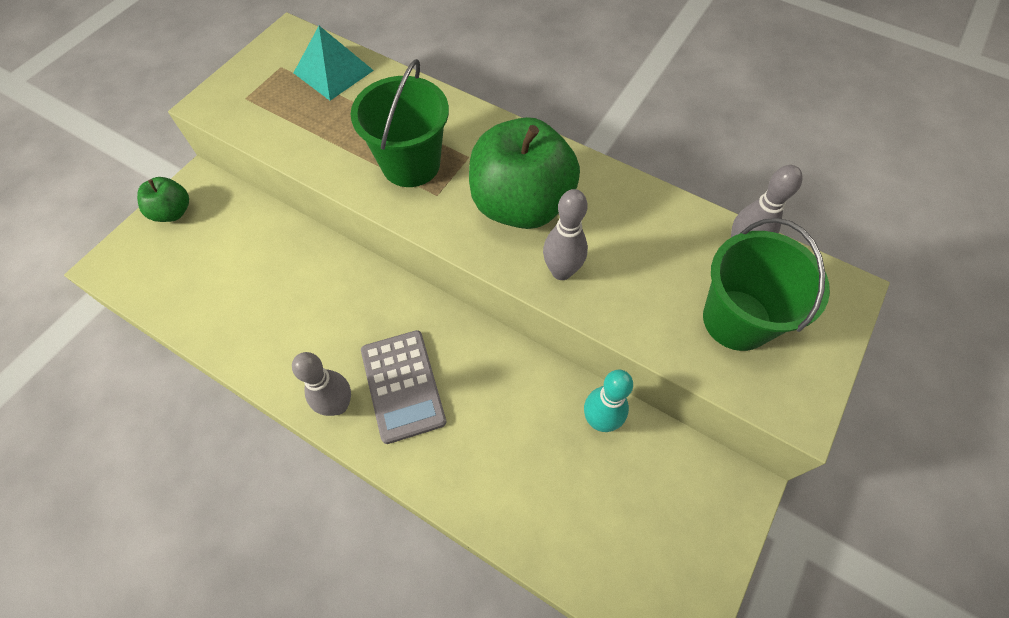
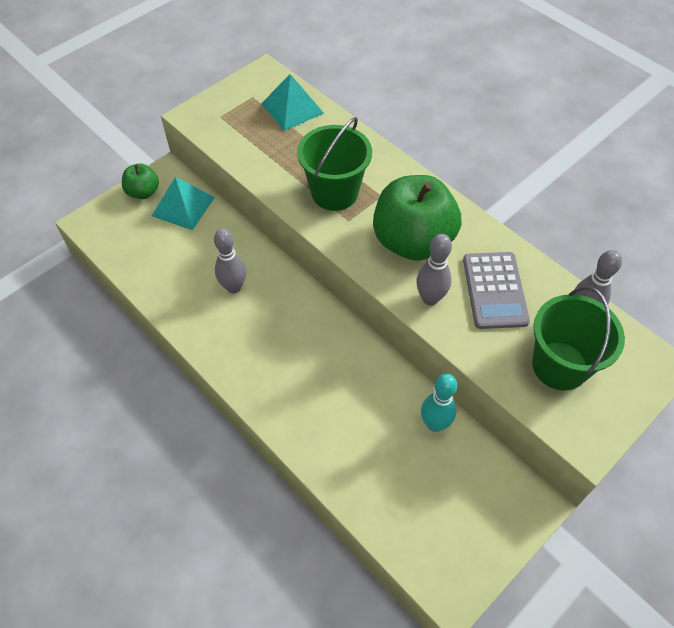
camera: 15 degrees right, 5 degrees down
grey bowling pin [292,352,351,416] -> grey bowling pin moved to [214,229,246,293]
grey calculator [361,330,446,444] -> grey calculator moved to [463,252,530,329]
none -> turquoise pyramid [152,177,215,230]

